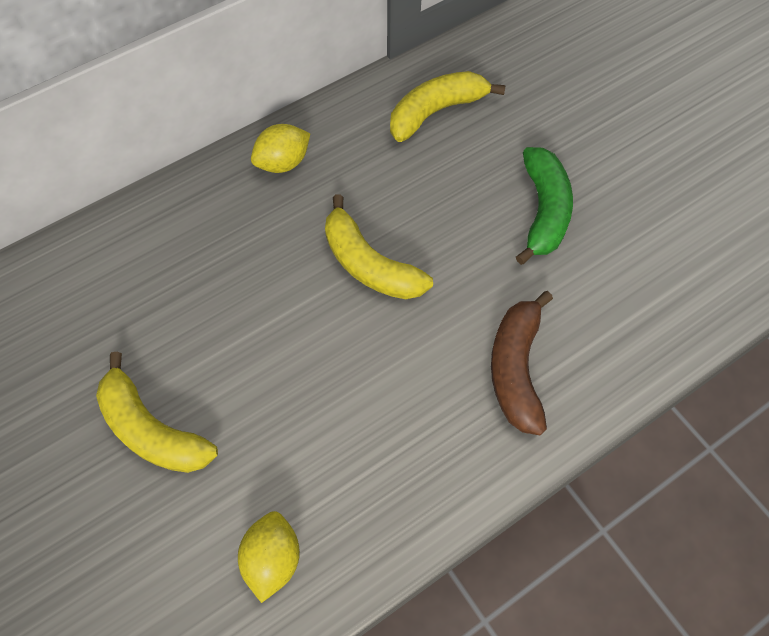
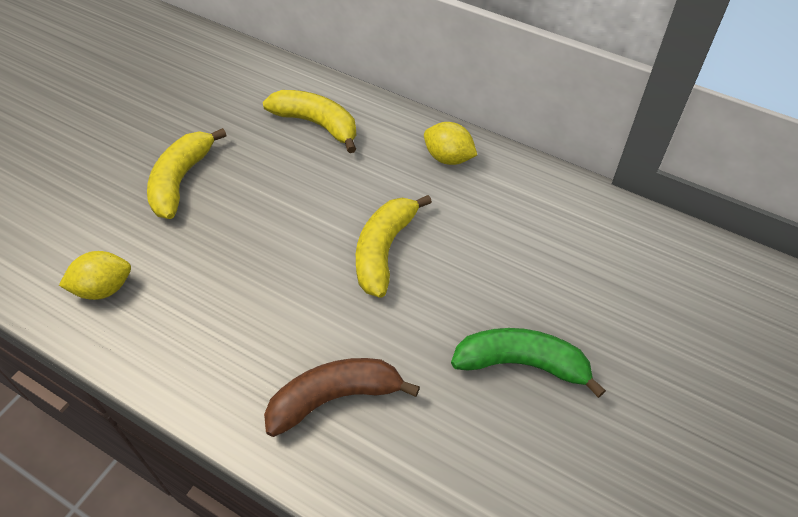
camera: 65 degrees right, 10 degrees down
yellow banana [390,71,506,142] -> yellow banana moved to [263,90,357,153]
green banana [516,147,573,265] -> green banana turned 150 degrees counterclockwise [451,328,606,398]

